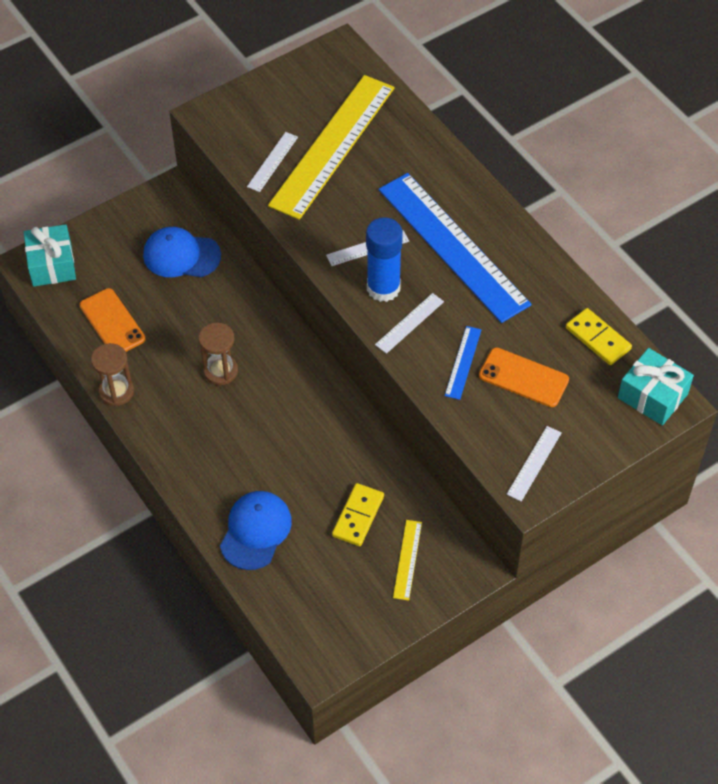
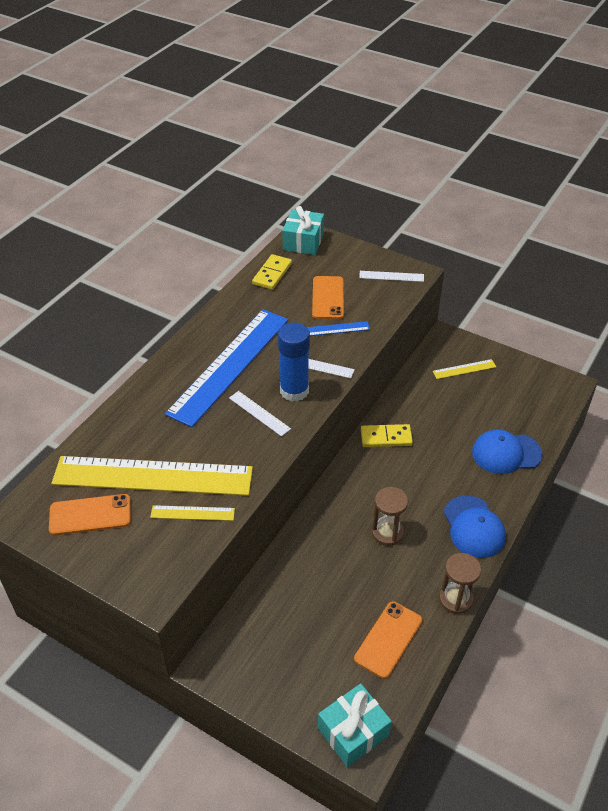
camera: 115 degrees left, 10 degrees down
blue cap [143,227,221,277] -> blue cap moved to [444,495,506,558]
white ruler [247,132,298,192] -> yellow ruler [150,505,235,521]
yellow domino [332,483,384,546] -> yellow domino moved to [361,424,413,447]
none -> orange phone [49,494,131,535]

